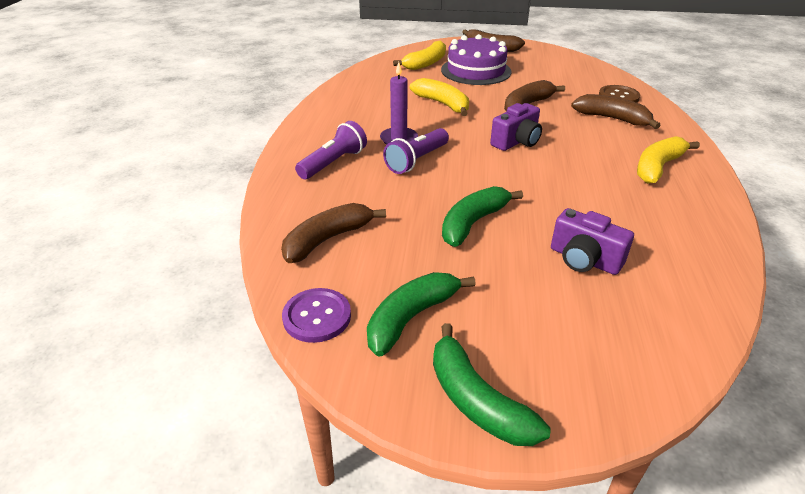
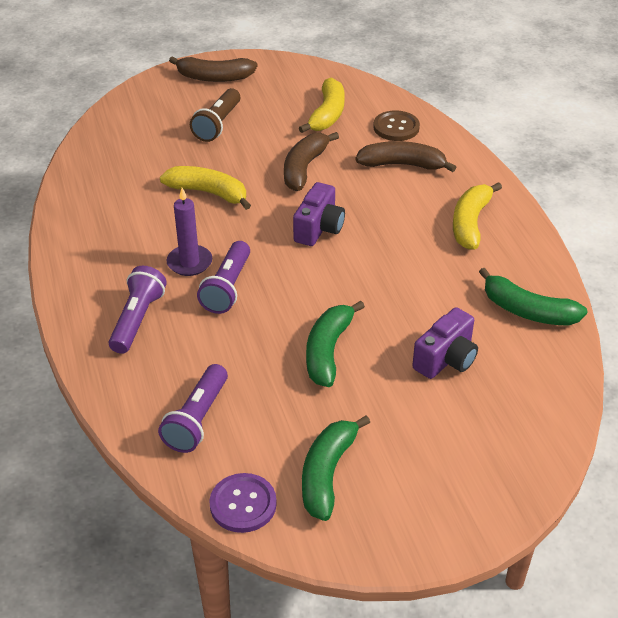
camera: 25 degrees left, 5 degrees up
brown banana [281,203,386,263] -> purple flashlight [158,364,228,453]
yellow banana [393,40,446,70] -> yellow banana moved to [299,78,345,133]
green banana [433,323,551,446] -> green banana moved to [479,268,587,326]
purple cake [441,34,512,85] -> brown flashlight [190,88,240,142]
purple camera [551,208,634,275] -> purple camera turned 60 degrees counterclockwise [412,307,478,379]

